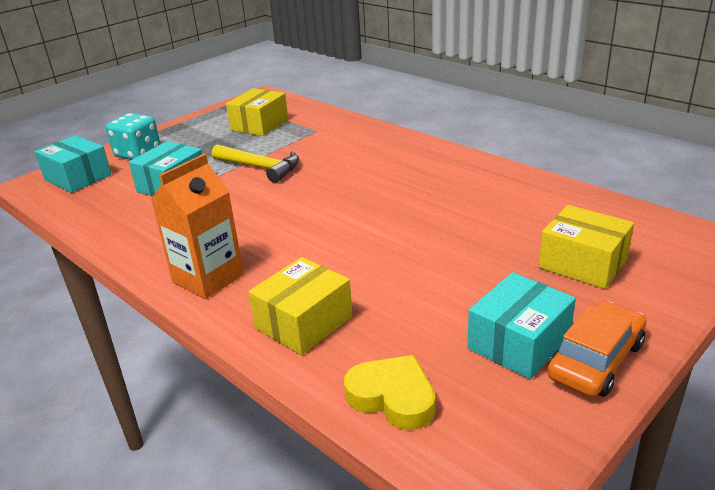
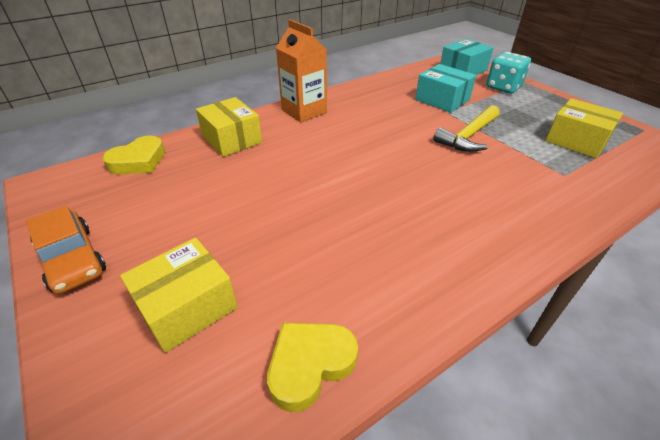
camera: 100 degrees right, 10 degrees up
turquoise box [467,272,576,379] -> none
none -> yellow heart [267,323,358,412]

